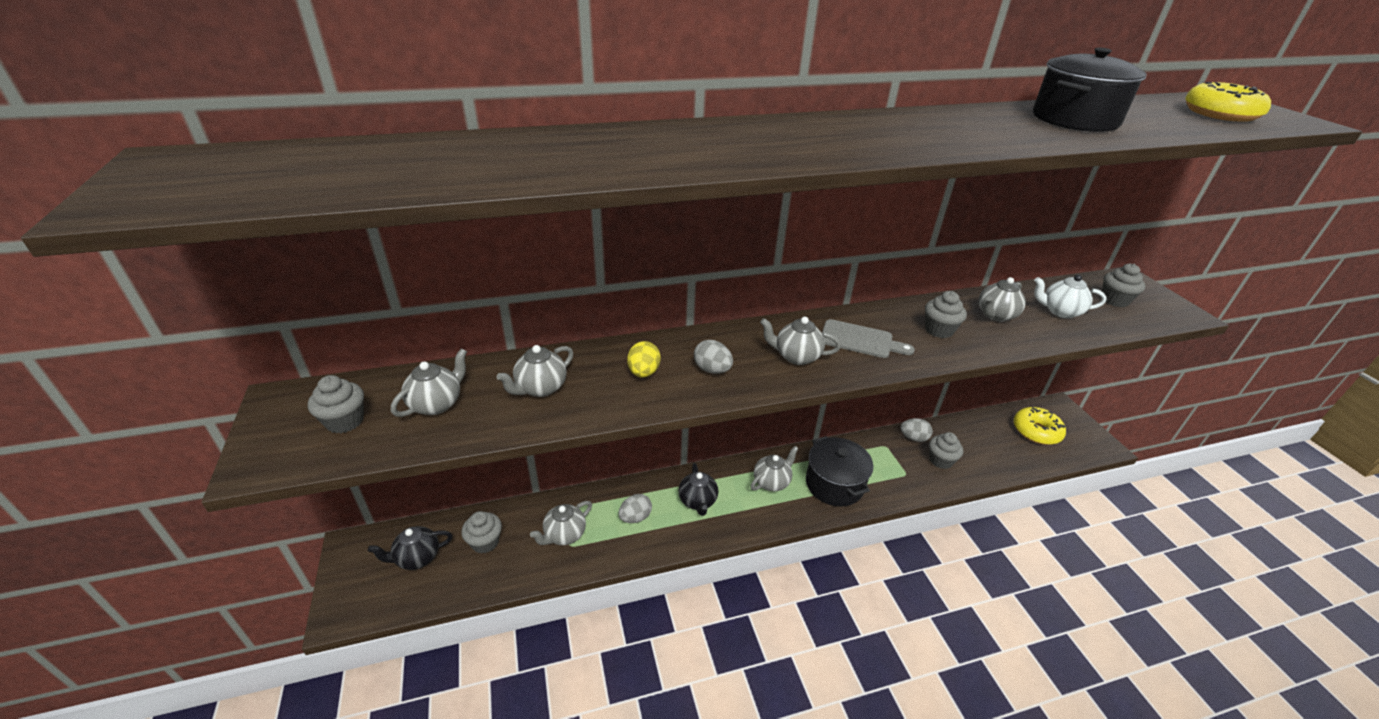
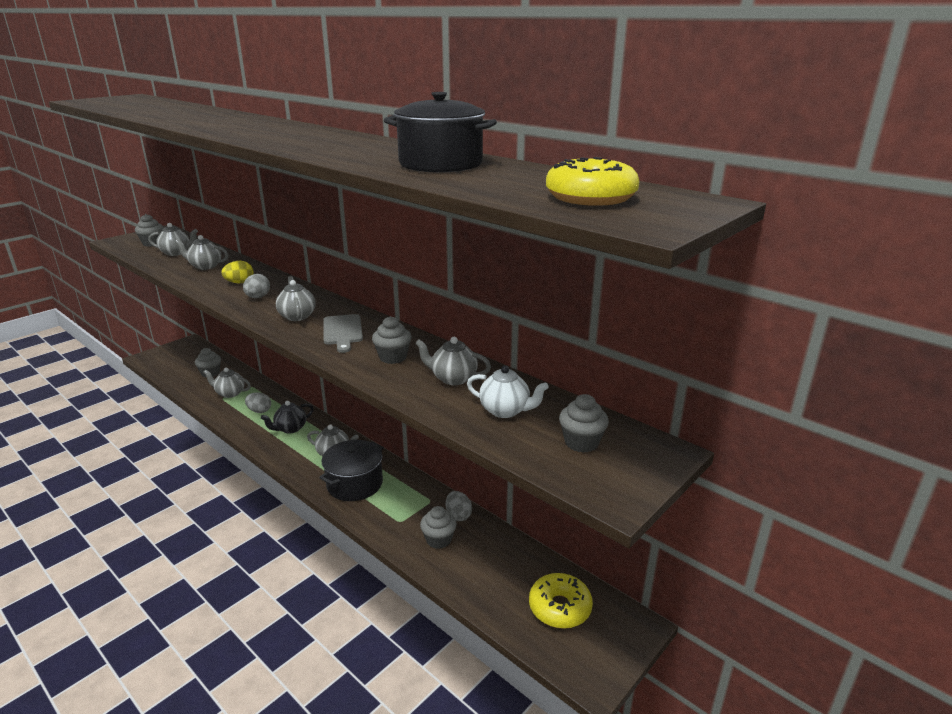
camera: 60 degrees right, 10 degrees down
black teapot [368,526,452,570] -> none
white teapot [1034,275,1107,318] -> white teapot turned 135 degrees clockwise [467,365,549,418]

